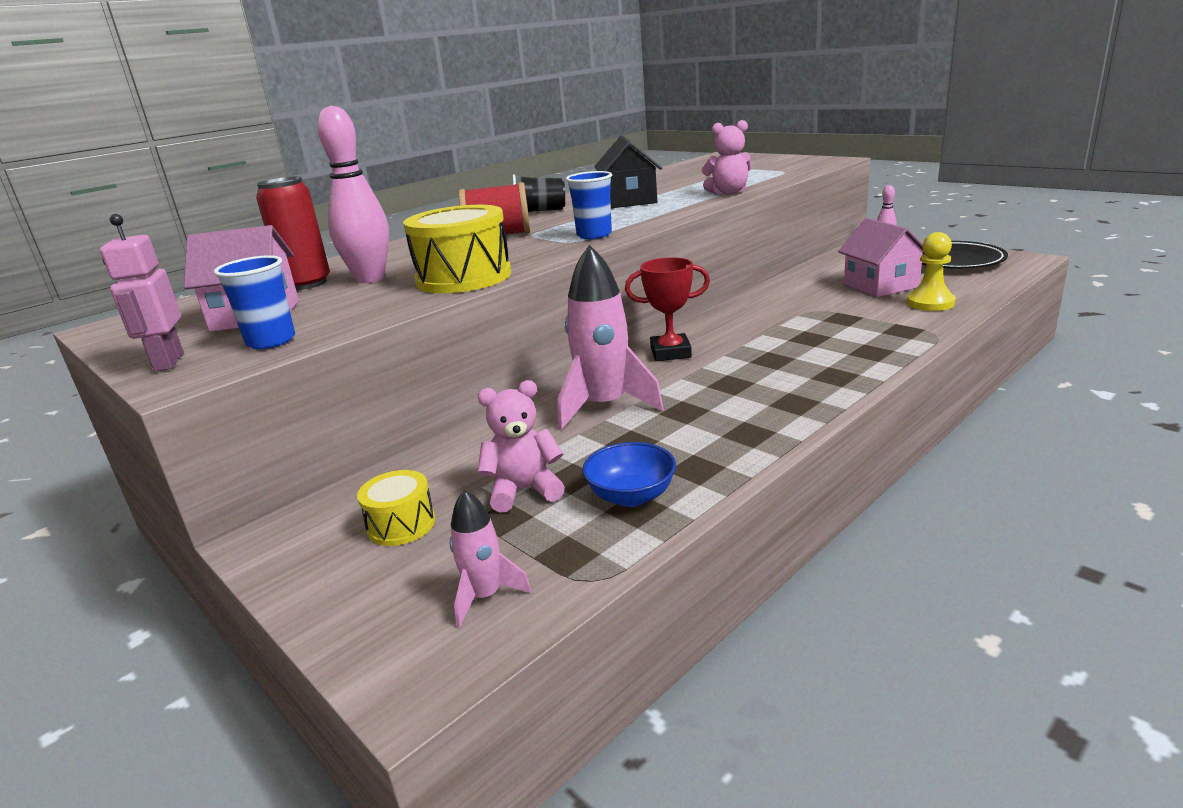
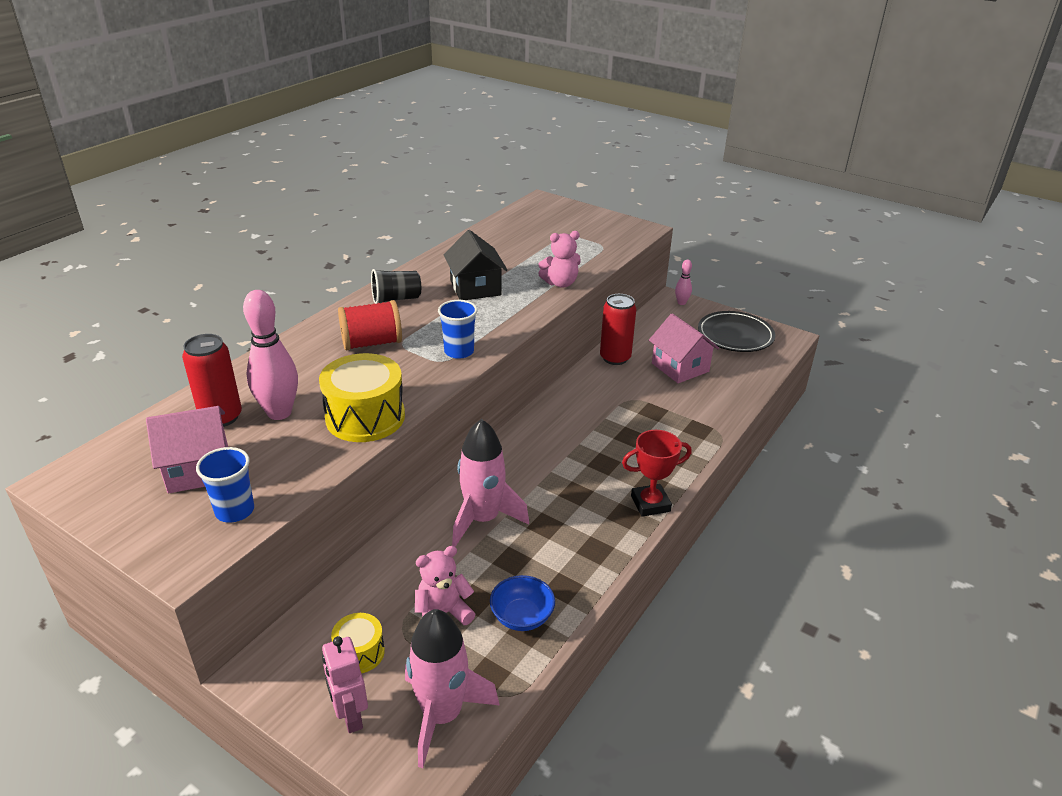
camera: 15 degrees left, 10 degrees up
pink robot [100,214,184,372] -> pink robot moved to [322,636,368,733]
pink rocket [450,490,531,628] -> pink rocket [405,609,500,768], size x1.91
red trophy [625,257,710,361] -> red trophy moved to [622,430,692,517]
yellow pawn [907,232,956,311] -> none
none -> red can [600,294,636,365]

